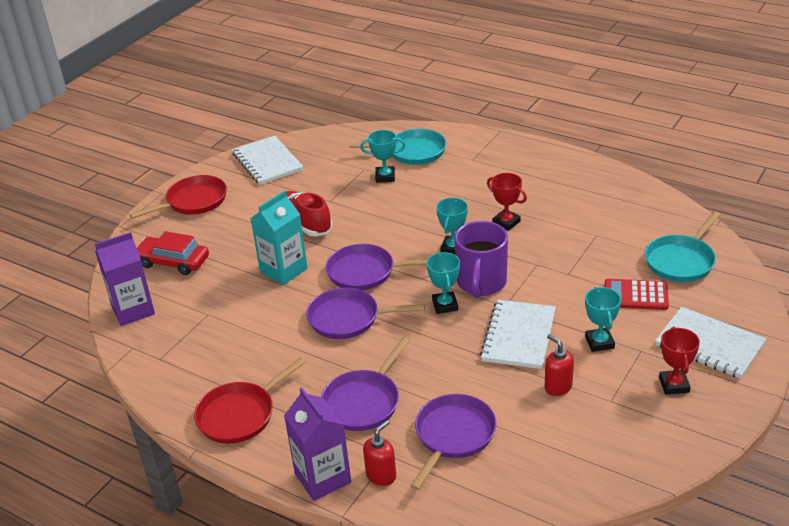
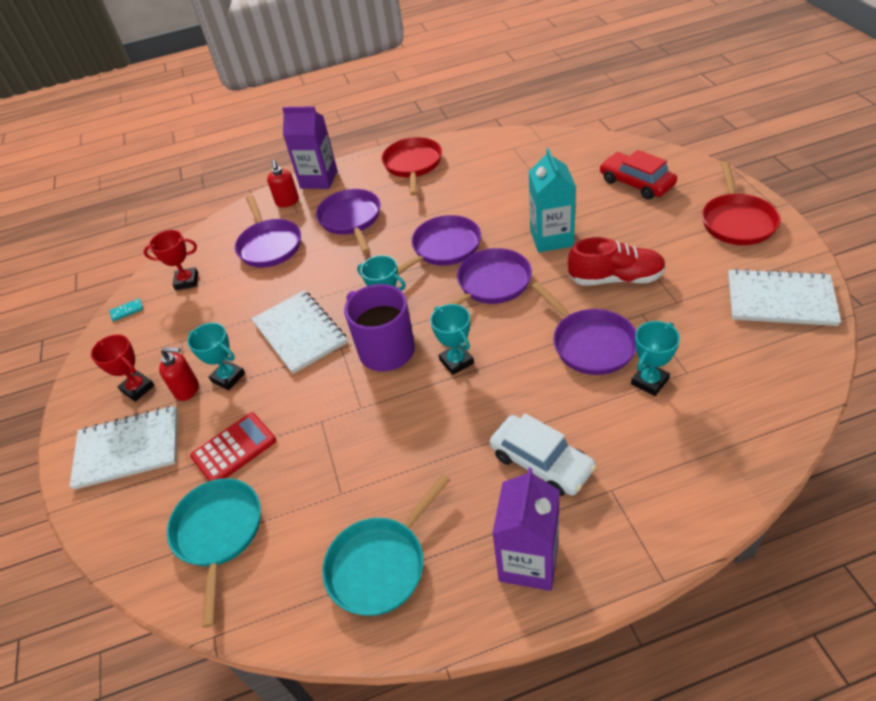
camera: 135 degrees right, 10 degrees up
purple carton [95,232,155,326] -> purple carton moved to [492,468,560,591]
red car [137,231,209,275] -> red car turned 105 degrees counterclockwise [600,150,677,200]
turquoise pan [349,129,446,165] -> turquoise pan moved to [322,474,450,616]
red trophy [487,173,527,231] -> red trophy moved to [143,230,198,290]
red soap dispenser [545,334,574,396] -> red soap dispenser moved to [159,347,199,401]
none -> turquoise domino [110,299,143,321]
none -> white car [489,413,596,496]
none -> purple pan [531,282,636,375]

